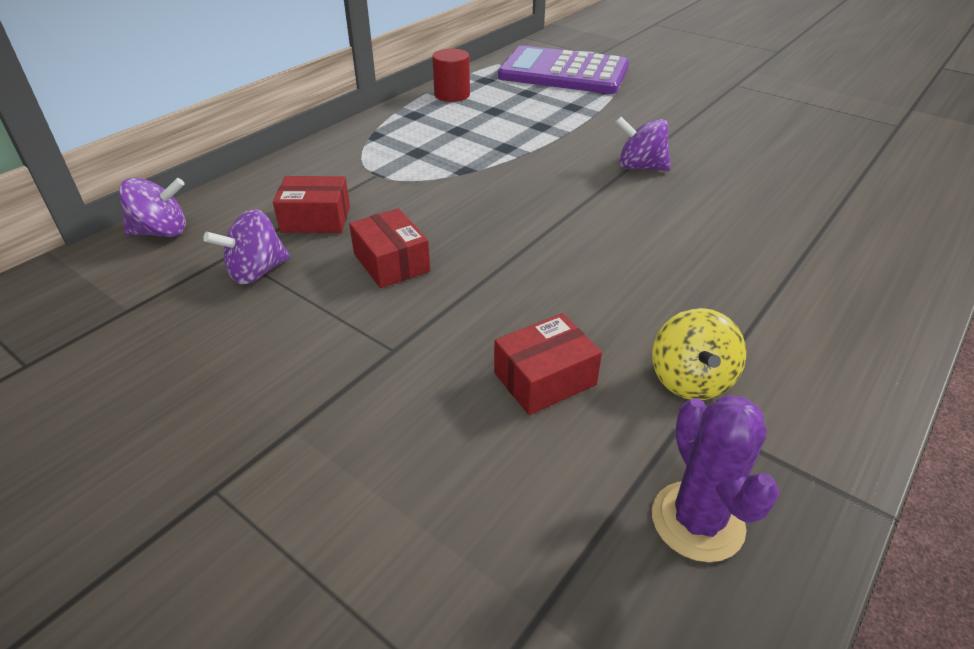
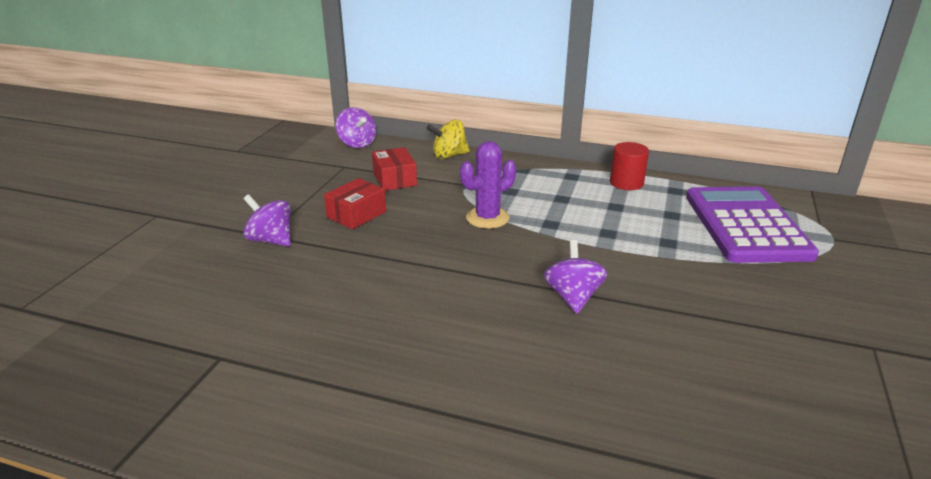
camera: 70 degrees right, 10 degrees down
purple spinning top [203,209,290,285] -> purple spinning top moved to [244,194,291,246]
red box [494,313,602,415] -> none
yellow spinning top [652,308,746,400] -> yellow spinning top moved to [426,119,470,159]
purple cactus [652,395,780,562] -> purple cactus moved to [460,141,516,229]

